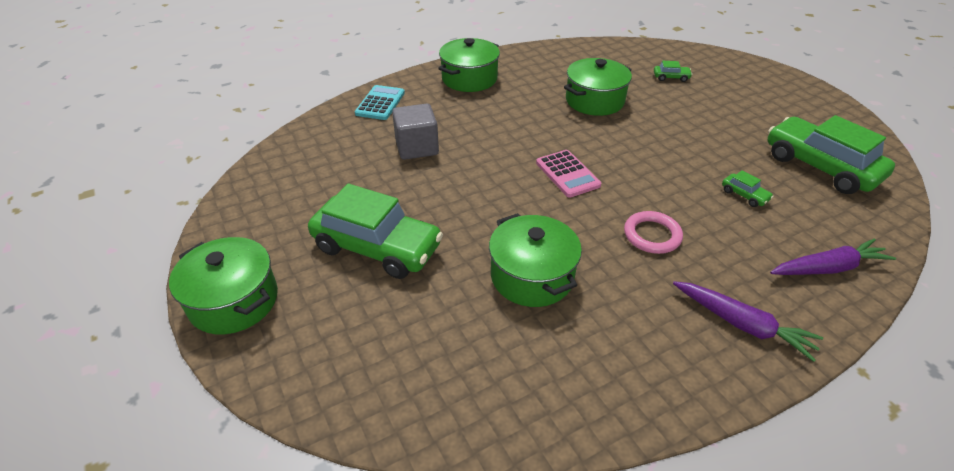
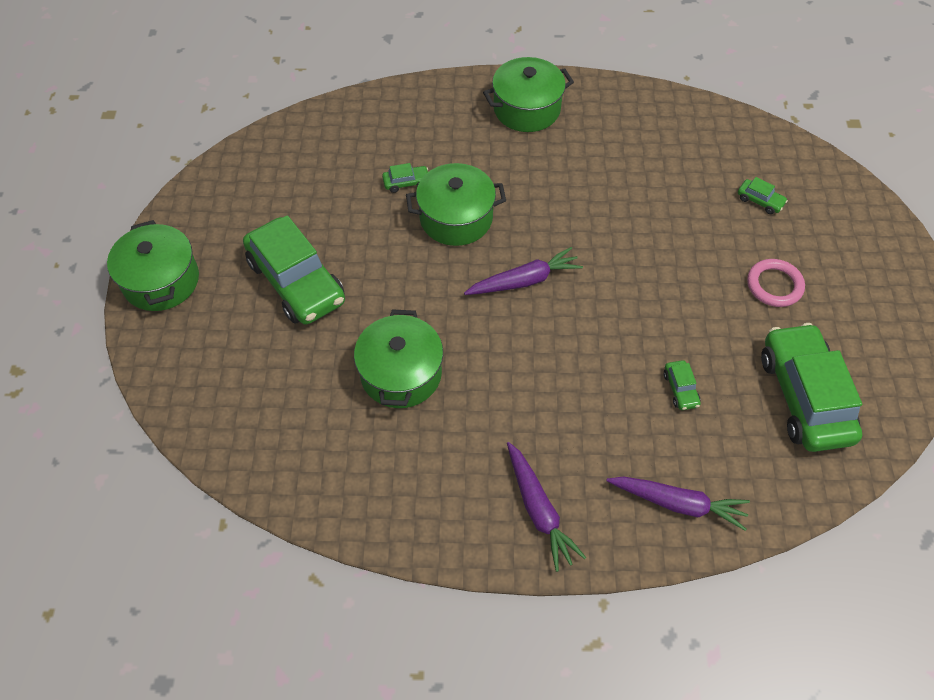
camera: 30 degrees right, 15 degrees up
turquoise calculator [355,85,405,120] -> none
grey cube [392,104,439,160] -> green car [382,163,428,193]
pink calculator [536,150,601,197] -> purple carrot [464,247,583,295]
green pot [564,58,632,116] -> green pot moved to [406,163,506,246]
pink ring [624,211,683,254] -> pink ring moved to [747,259,805,307]

